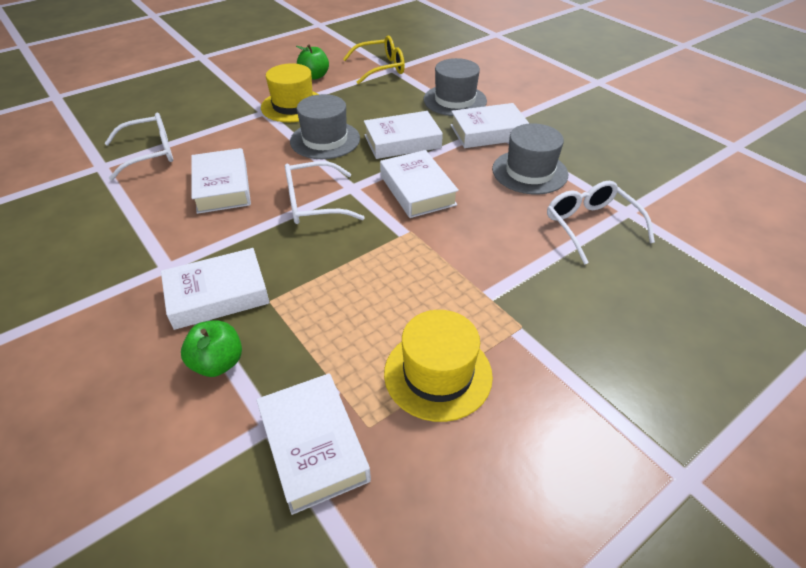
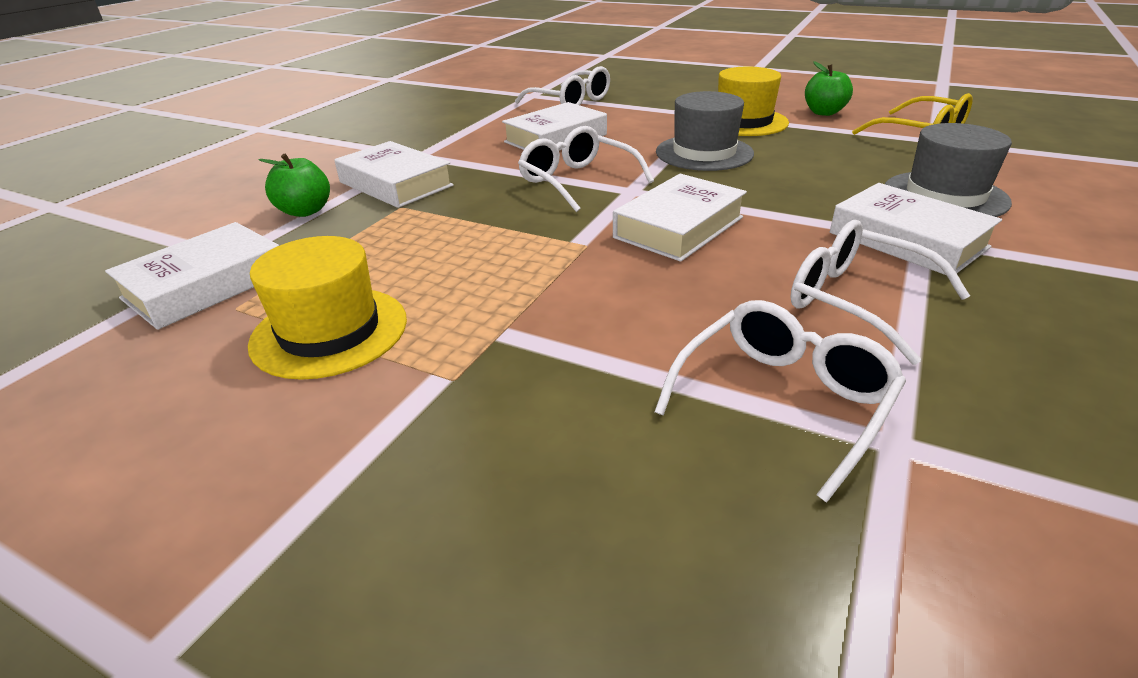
camera: 65 degrees right, 10 degrees down
white book [364,111,443,159] -> none
grey hat [492,123,568,195] -> white glasses [790,220,970,365]

